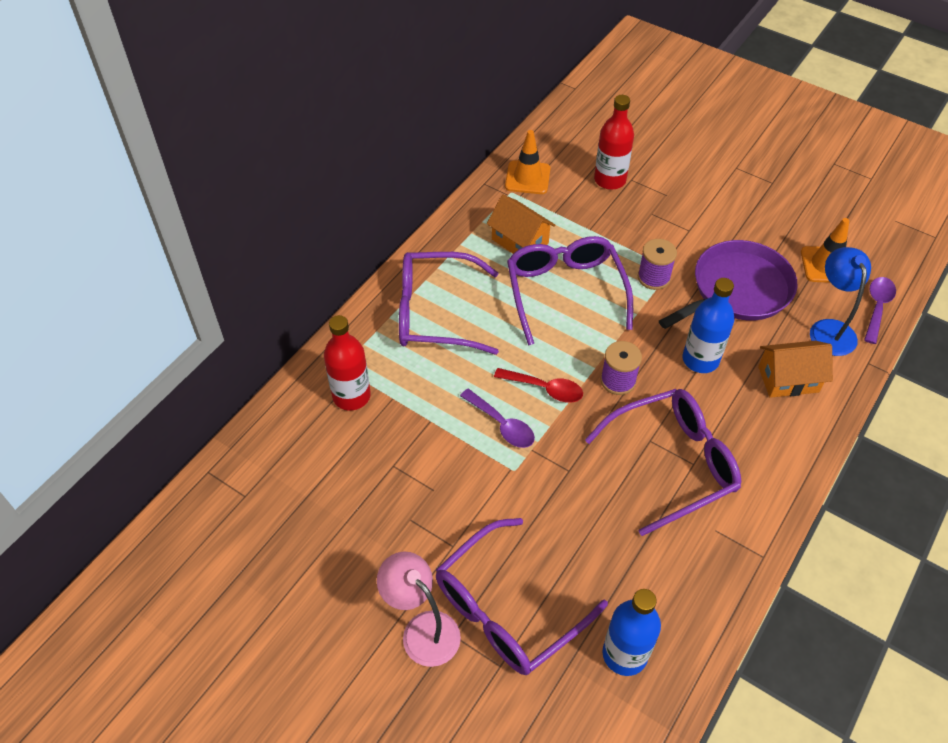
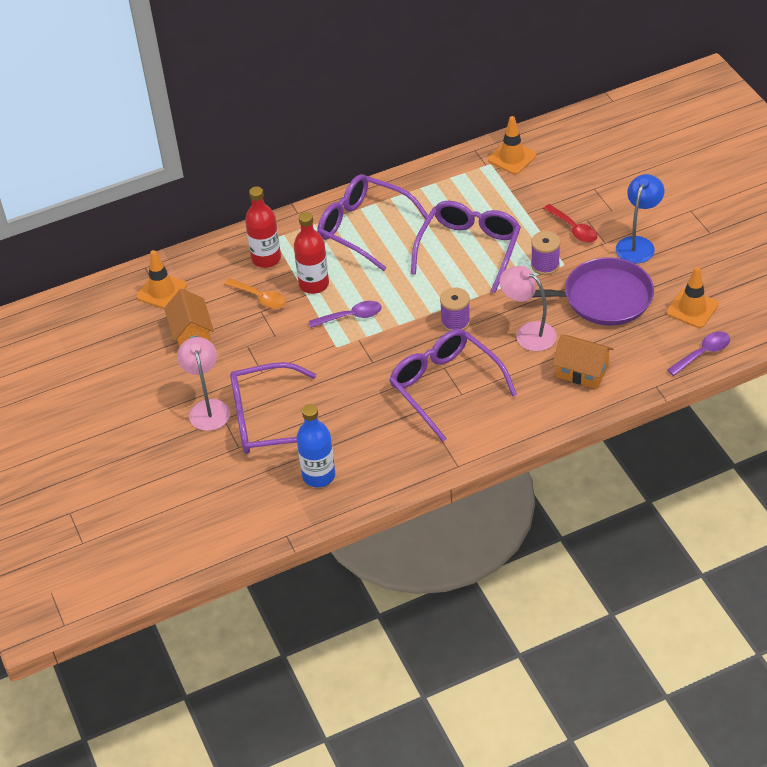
camera: 35 degrees right, 5 degrees down
purple spoon [460,389,535,448] -> purple spoon turned 90 degrees counterclockwise [309,301,382,328]
orange house [487,195,556,253] -> orange house moved to [164,289,214,347]
red spoon [494,368,583,403] -> red spoon moved to [543,204,598,243]
purple glasses [585,389,741,536] -> purple glasses turned 135 degrees counterclockwise [389,329,517,442]
red bottle [594,95,634,190] -> red bottle moved to [294,212,329,294]
blue bottle [683,278,734,373] -> pink lamp [500,266,557,351]
blue lamp [810,247,871,356] -> blue lamp moved to [616,174,664,263]
none -> orange traffic cone [137,250,187,309]
none -> orange spoon [224,278,286,309]

